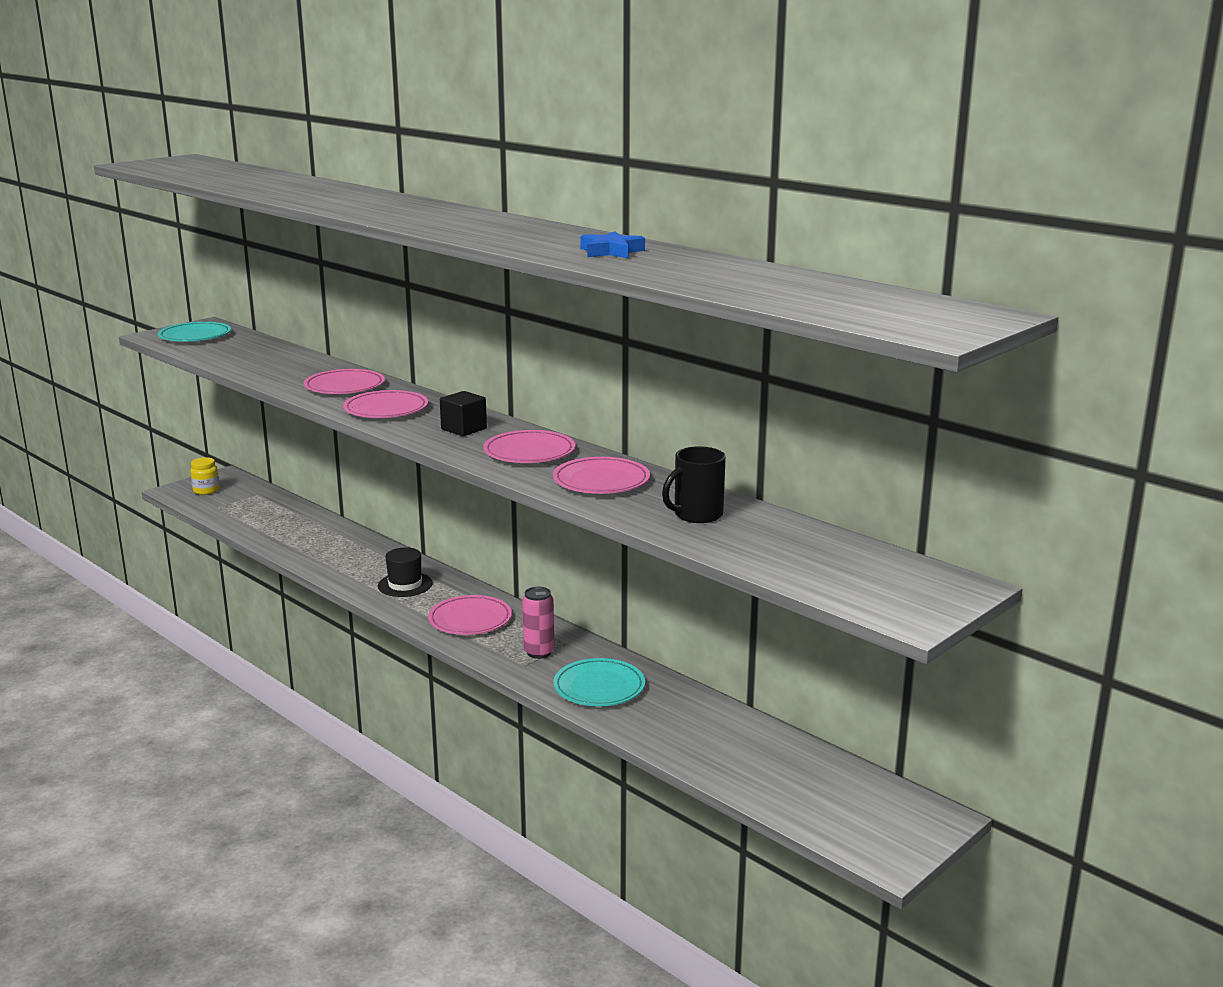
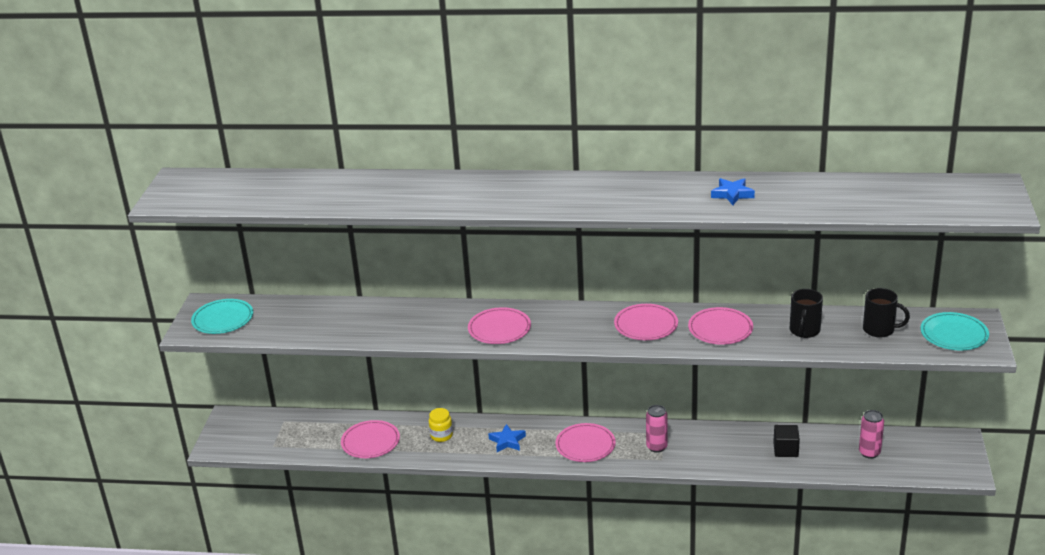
camera: 35 degrees left, 10 degrees up
yellow jar [190,457,220,495] -> yellow jar moved to [429,408,453,442]
pink plate [304,369,385,394] -> pink plate moved to [341,420,400,458]
black hat [378,547,433,597] -> blue star [488,424,526,452]
black cube [440,391,487,436] -> black cube moved to [773,425,800,457]
turquoise plate [553,658,645,706] -> turquoise plate moved to [920,312,989,350]
none -> pink can [859,410,884,459]
none -> black mug [863,288,910,338]

